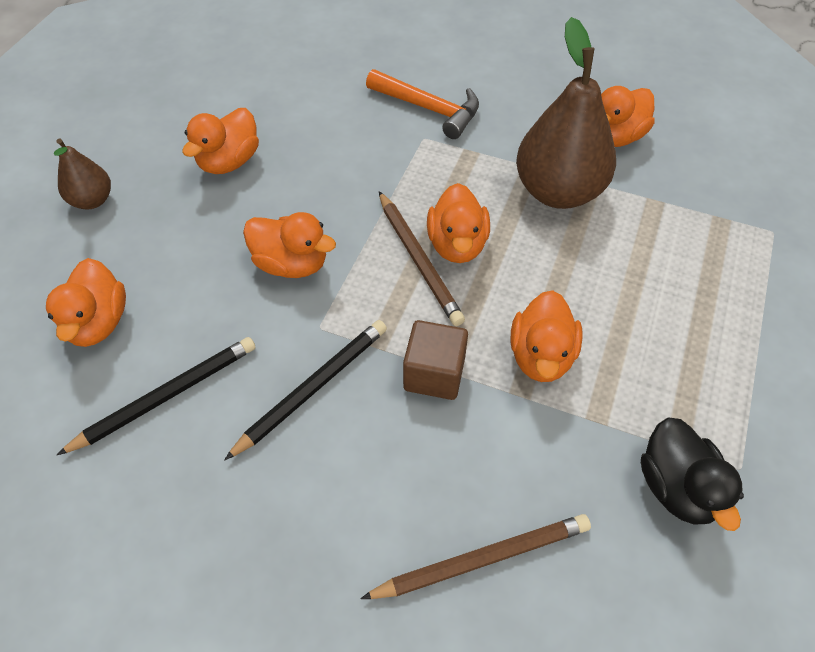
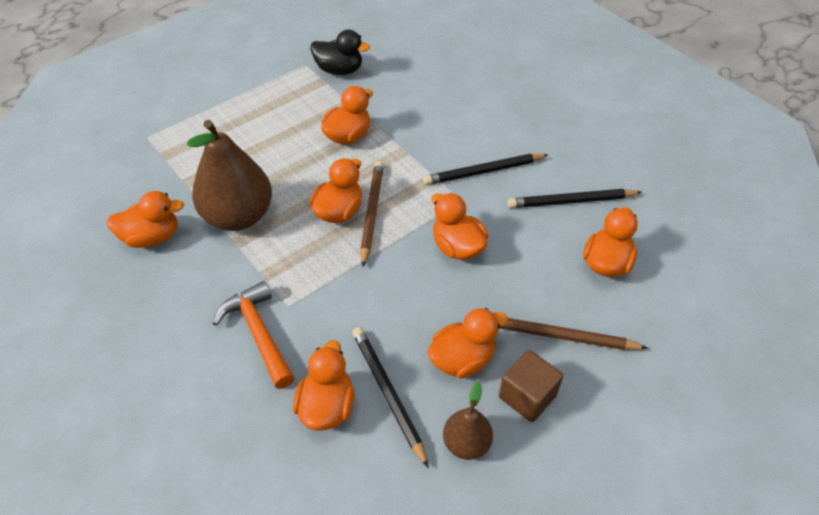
camera: 150 degrees left, 5 degrees down
brown pear [54,138,111,209] -> brown pear moved to [443,381,493,460]
brown pencil [360,514,591,599] -> brown pencil moved to [500,318,648,350]
brown cube [403,320,468,400] -> brown cube moved to [499,350,563,422]
black duck [641,417,744,531] -> black duck turned 90 degrees clockwise [310,29,370,75]
none -> orange duck [293,340,354,431]
none -> black pencil [352,327,429,468]

